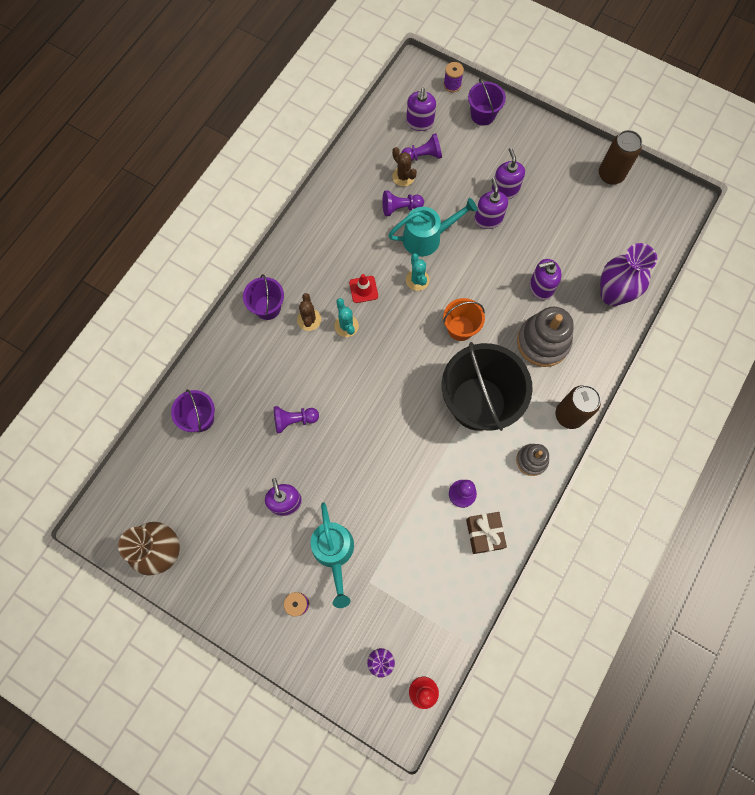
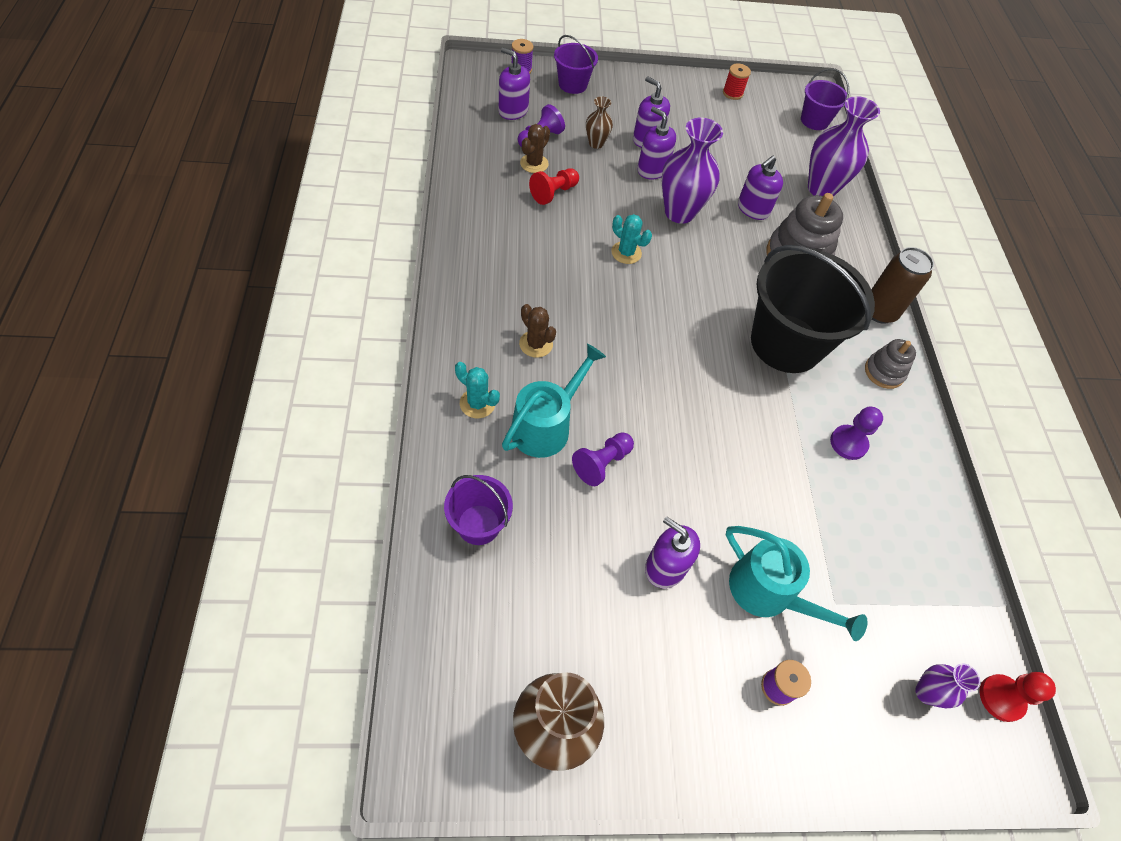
camera: 40 degrees left, 15 degrees down
purple bucket [243,274,284,320] -> purple bucket moved to [801,68,849,130]
turquoise cactus [335,298,359,337] -> turquoise cactus moved to [455,362,500,418]
red traffic cone [349,274,378,303] -> none
purple pawn [382,190,424,216] -> red pawn [529,168,579,205]
turquoise watering can [388,198,478,257] -> turquoise watering can moved to [502,344,606,458]
brown cactus [392,147,417,186] -> brown cactus turned 75 degrees counterclockwise [520,124,550,173]
purple soap dispenser [406,88,436,131] -> purple soap dispenser turned 150 degrees clockwise [499,48,530,120]
orange bucket [443,298,485,341] -> none
brown gift [466,512,507,554] -> none
brown can [599,130,642,184] -> red spool [723,63,751,100]
none -> brown vase [586,97,613,149]
none -> purple vase [662,118,723,224]

